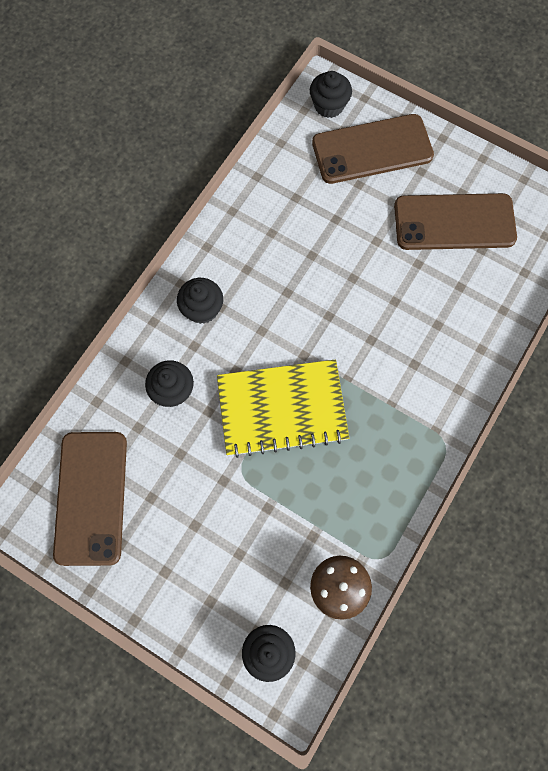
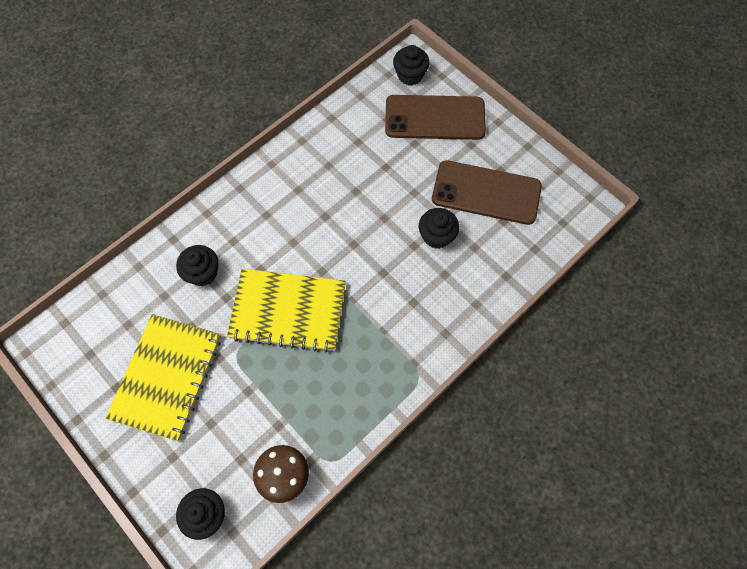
camera: 15 degrees right, 5 degrees down
brown phone [53,432,127,566] -> none
black cupcake [177,278,223,324] -> black cupcake moved to [419,208,459,249]
none -> yellow notebook [105,314,221,441]

